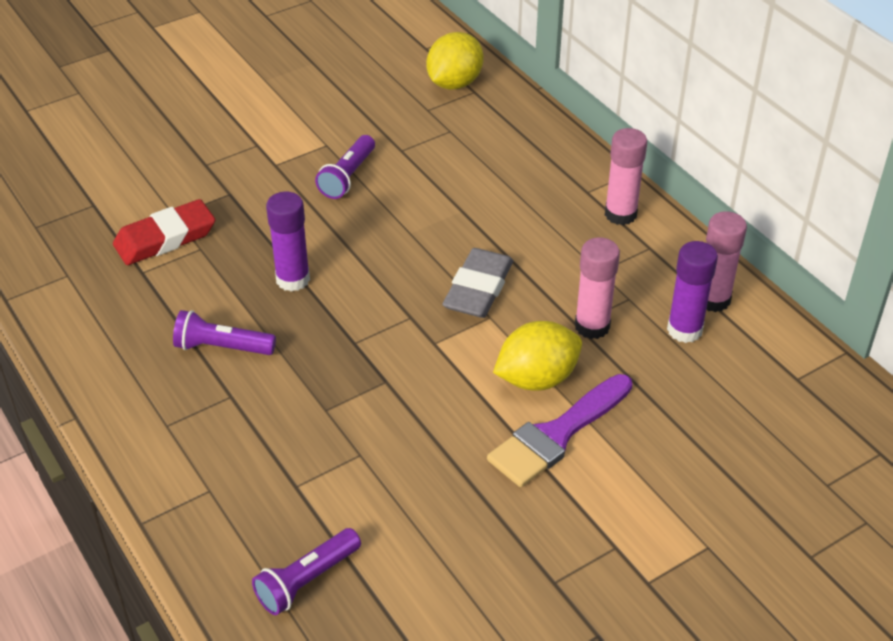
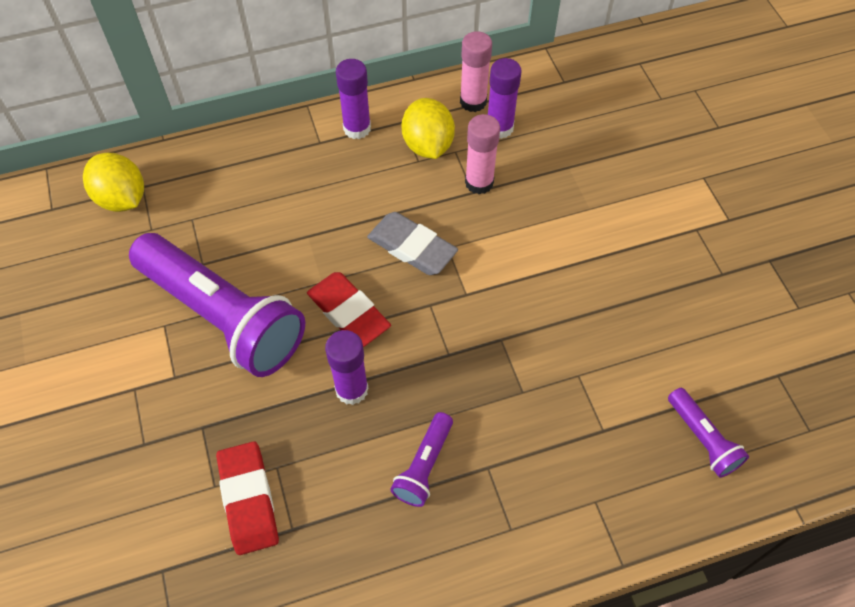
camera: 75 degrees left, 15 degrees up
purple flashlight [315,135,375,199] -> purple flashlight [129,233,305,377], size x2.24
purple brush [487,374,633,487] -> none
yellow lemon [493,321,582,391] -> yellow lemon moved to [402,98,455,159]
pink glue stick [605,128,647,225] -> purple glue stick [336,59,371,139]
none -> red eraser [307,272,391,347]

